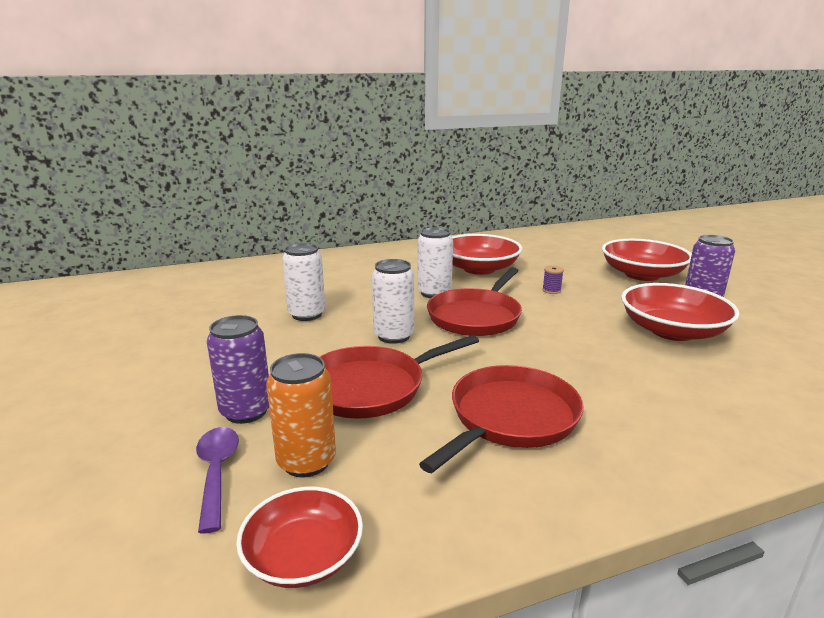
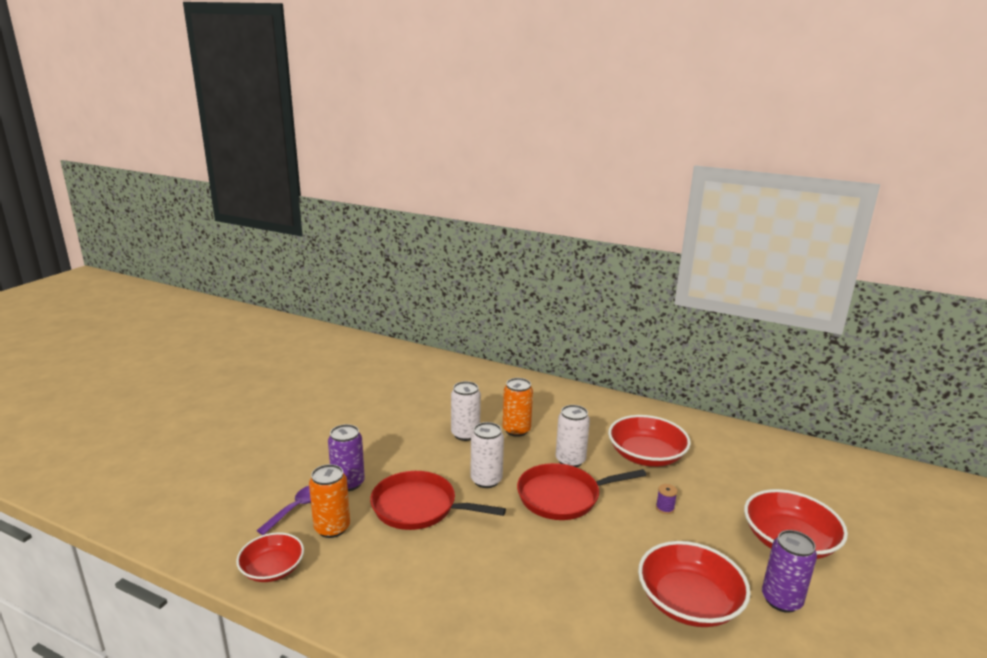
camera: 45 degrees right, 0 degrees up
red pan [419,365,584,473] -> none
none -> orange can [503,378,533,437]

